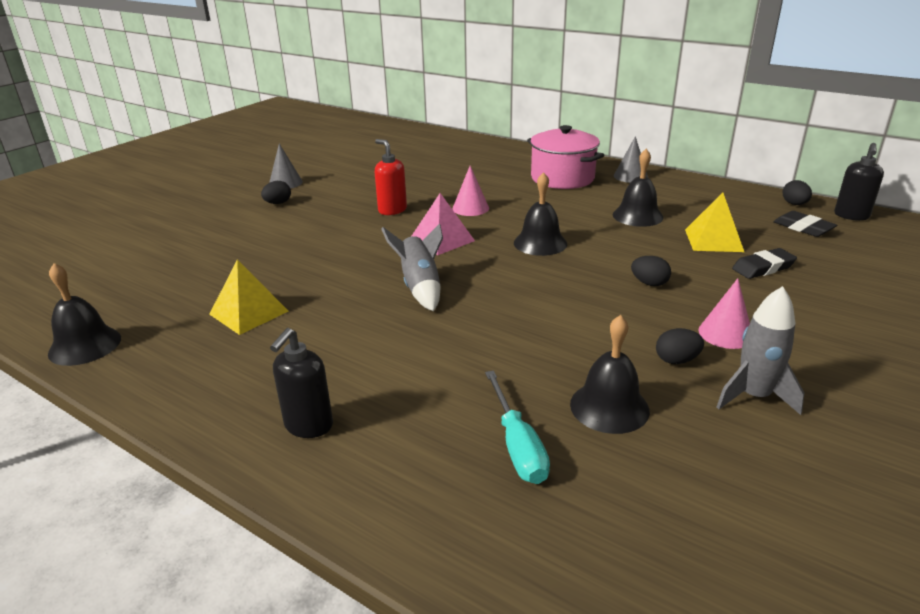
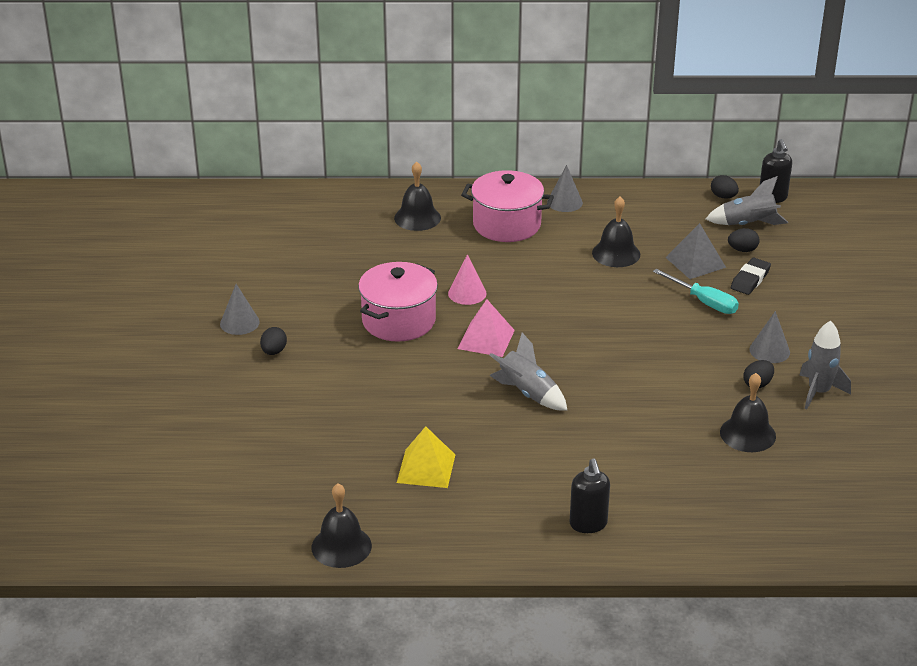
camera: 35 degrees left, 5 degrees up
red soap dispenser [375,139,407,215] -> pink pot [358,262,438,342]
turquoise screwdriver [485,371,550,484] -> turquoise screwdriver moved to [653,269,739,314]
black bell [514,172,567,256] -> black bell moved to [394,162,441,231]
black egg [631,256,671,286] -> black egg moved to [728,228,760,252]
yellow pyramid [685,192,744,252] -> grey pyramid [665,223,726,279]
pink cone [699,278,750,349] -> grey cone [750,311,790,363]
black eraser [773,211,837,237] -> grey rocket [706,176,788,225]

